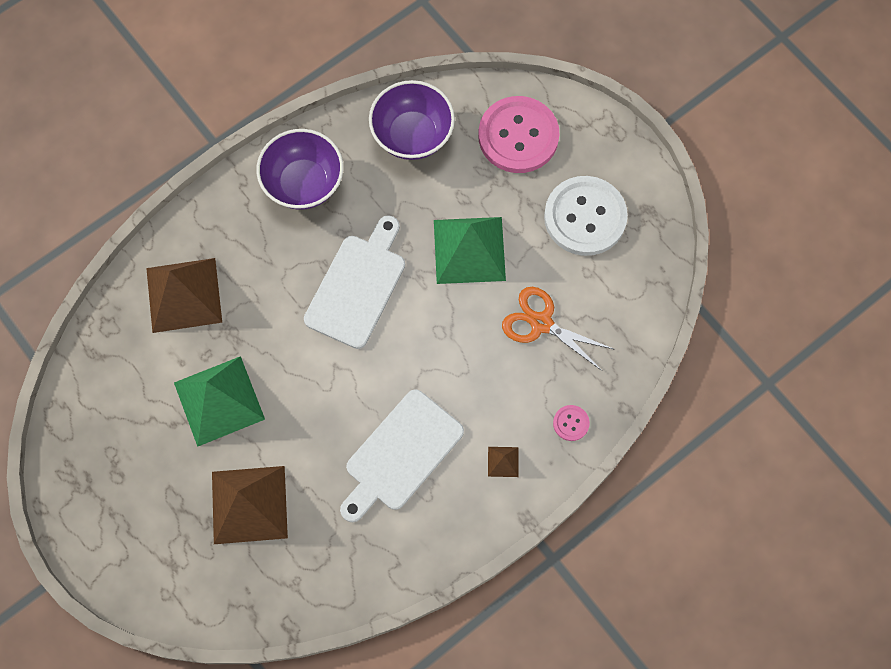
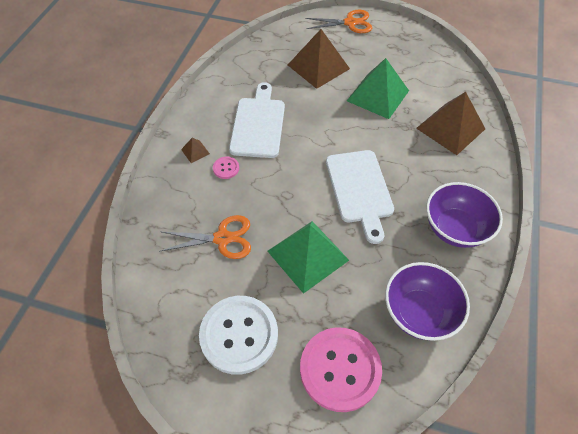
camera: 145 degrees right, 15 degrees down
pink button [553,405,590,441] -> pink button moved to [213,157,239,179]
none -> orange scissors [305,10,372,33]

